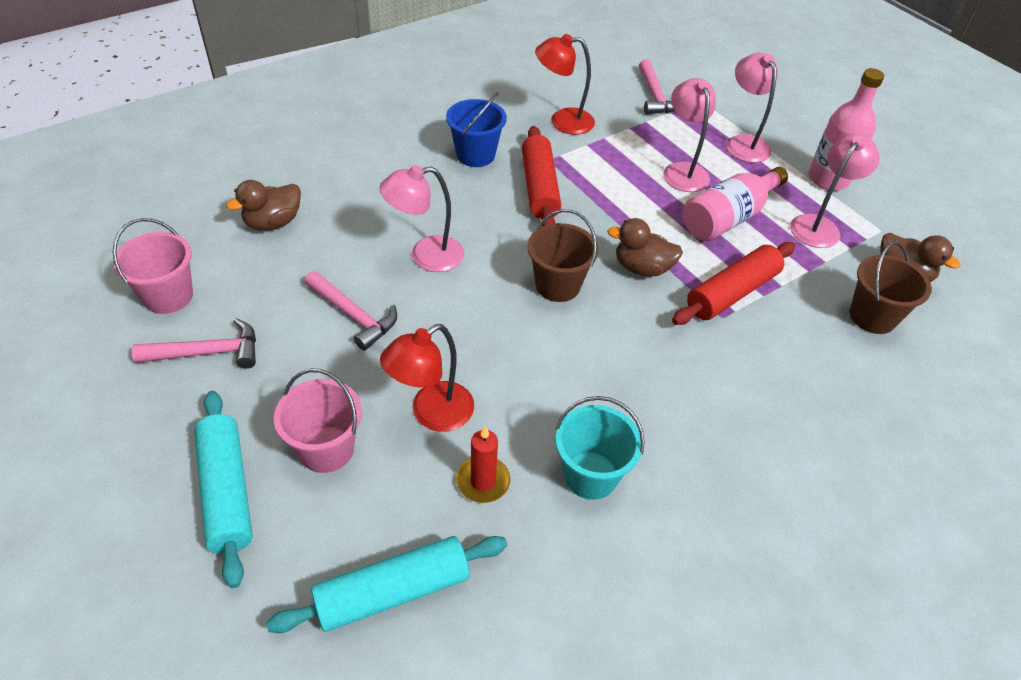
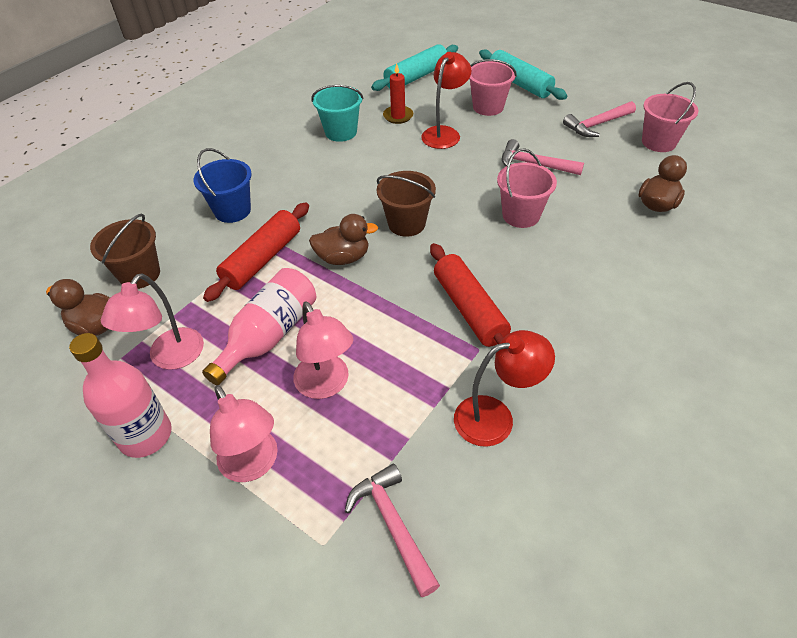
camera: 165 degrees right, 0 degrees up
pink lamp [379,165,464,272] -> pink bucket [497,148,557,228]
blue bucket [446,92,507,167] -> blue bucket moved to [193,148,252,223]

